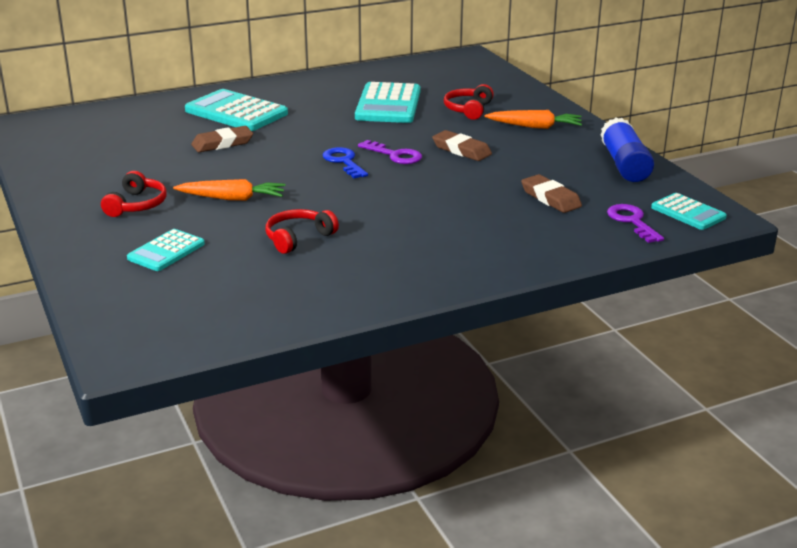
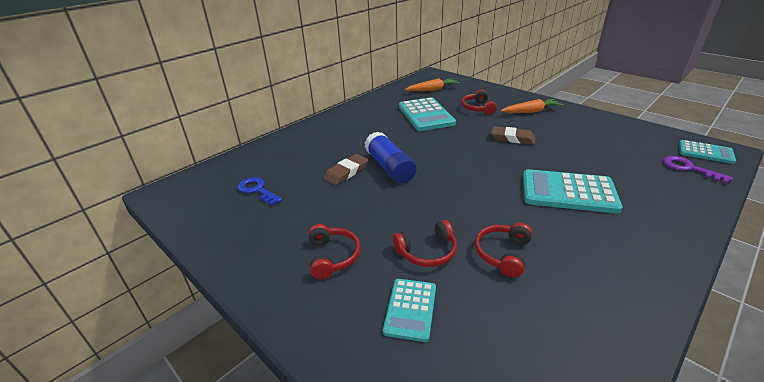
camera: 20 degrees left, 5 degrees up
orange carrot [173,179,286,201] -> orange carrot moved to [405,78,460,91]
turquoise calculator [185,89,288,131] -> turquoise calculator moved to [523,169,622,214]
blue key [323,147,368,178] -> blue key moved to [238,177,283,206]
purple key [358,140,422,164] -> none
brown eraser [521,174,582,213] -> none
blue glue stick [600,118,654,182] -> blue glue stick moved to [365,132,416,184]
none -> red headphones [393,220,457,267]

